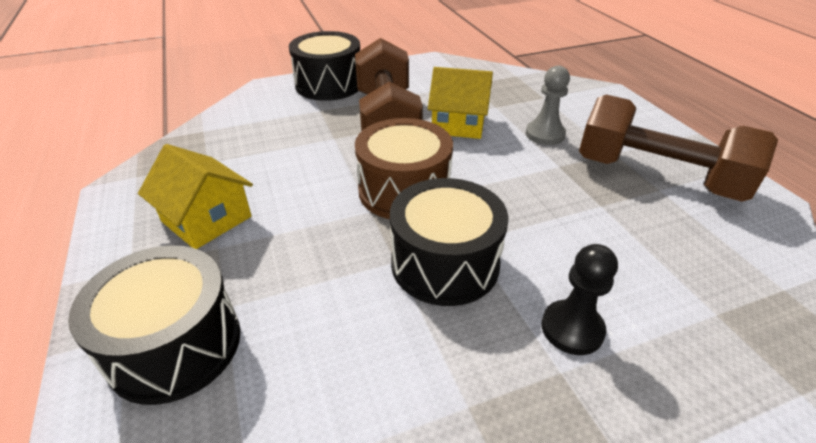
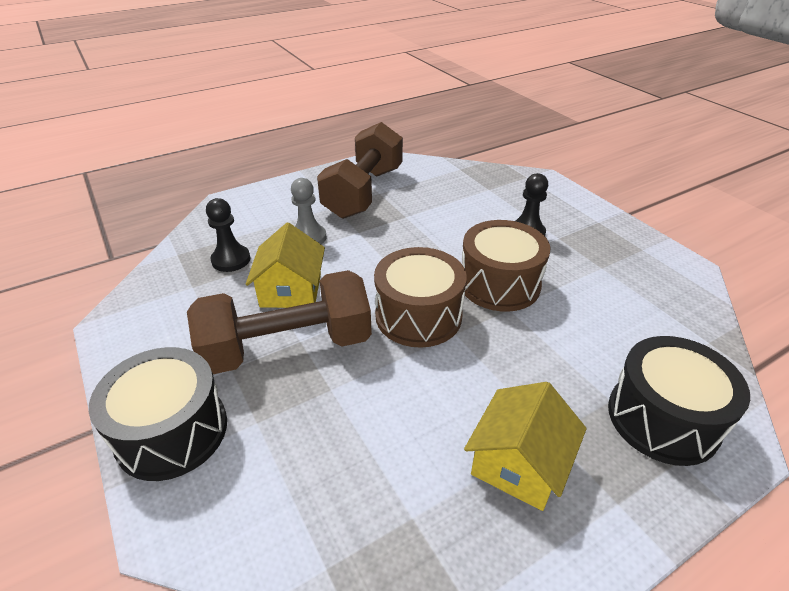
camera: 100 degrees left, 0 degrees up
black drum [390,178,509,306] -> brown drum [462,220,550,312]
none -> black pawn [206,198,250,272]

